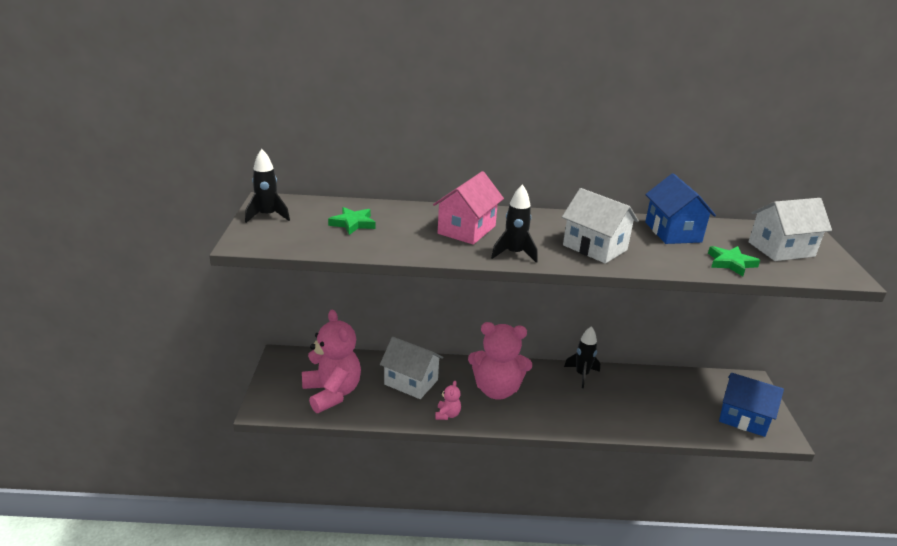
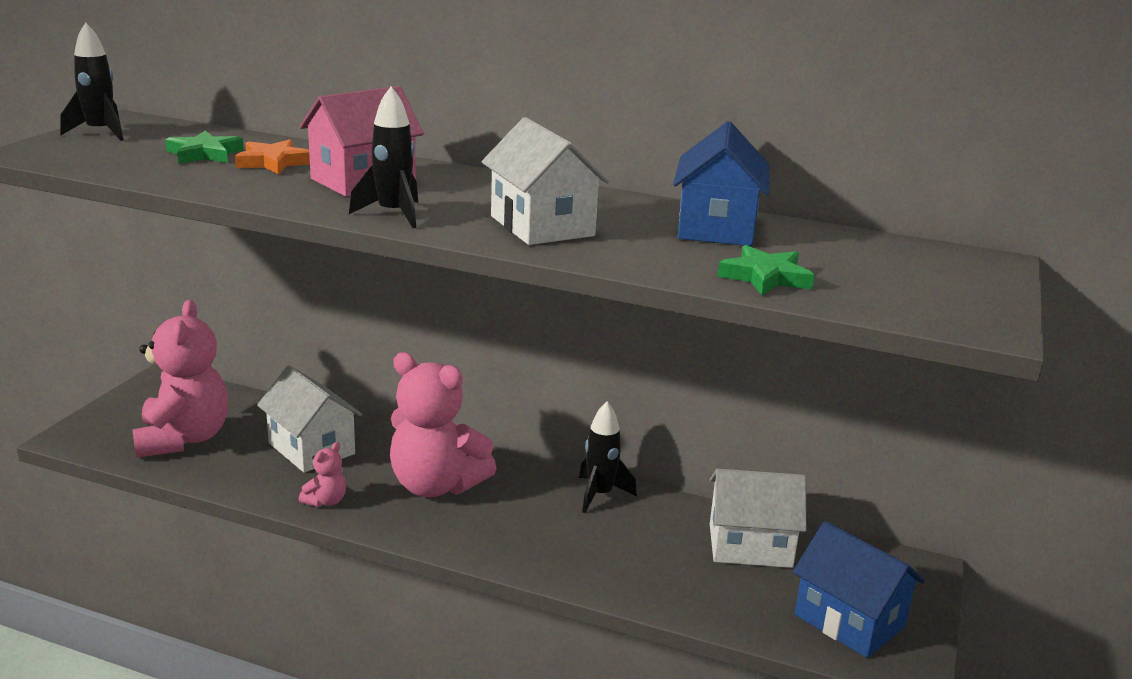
camera: 20 degrees right, 5 degrees down
white house [748,198,832,261] -> white house moved to [710,469,806,568]
none -> orange star [235,140,310,174]

